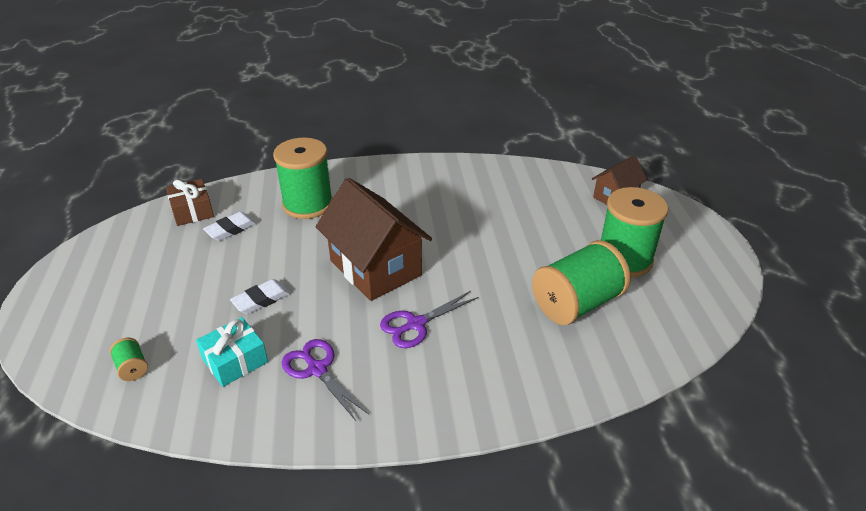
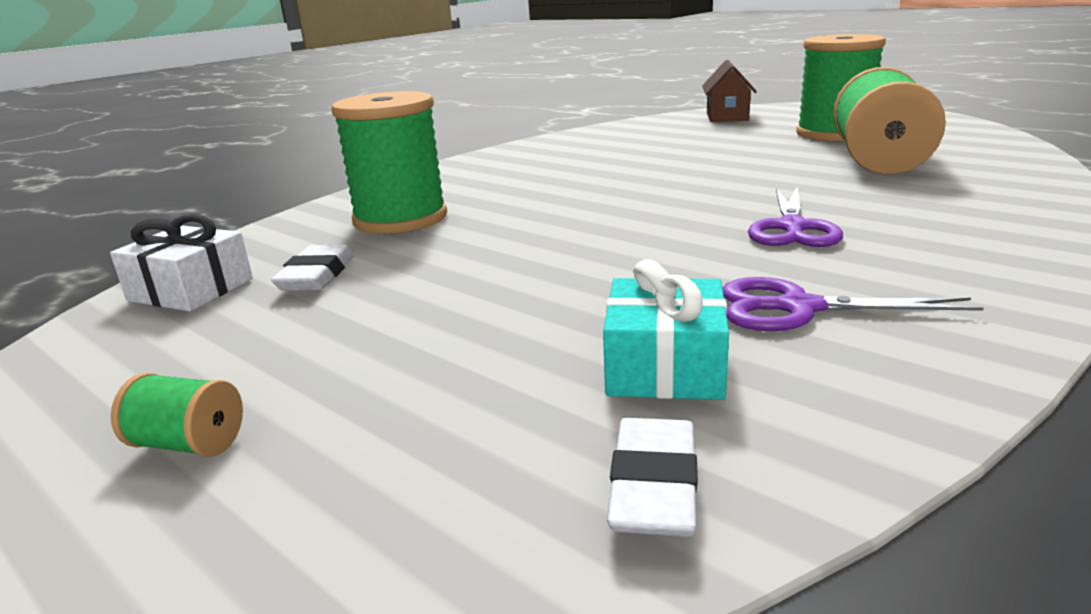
camera: 40 degrees left, 15 degrees down
green spool [110,338,148,381] -> green spool moved to [111,373,243,457]
brown gift [166,179,214,226] -> white gift [110,214,253,312]
white eraser [230,279,290,314] -> white eraser moved to [607,418,698,537]
brown house [316,178,432,301] -> none

